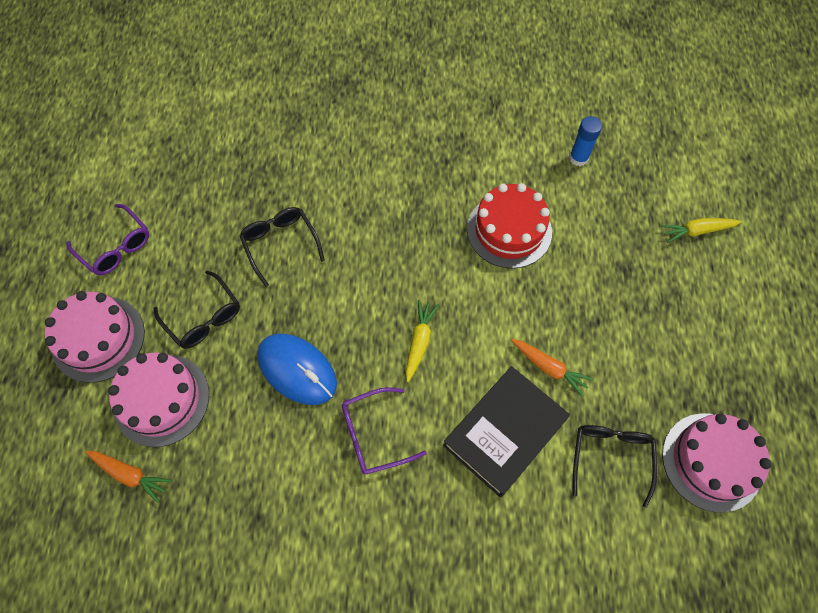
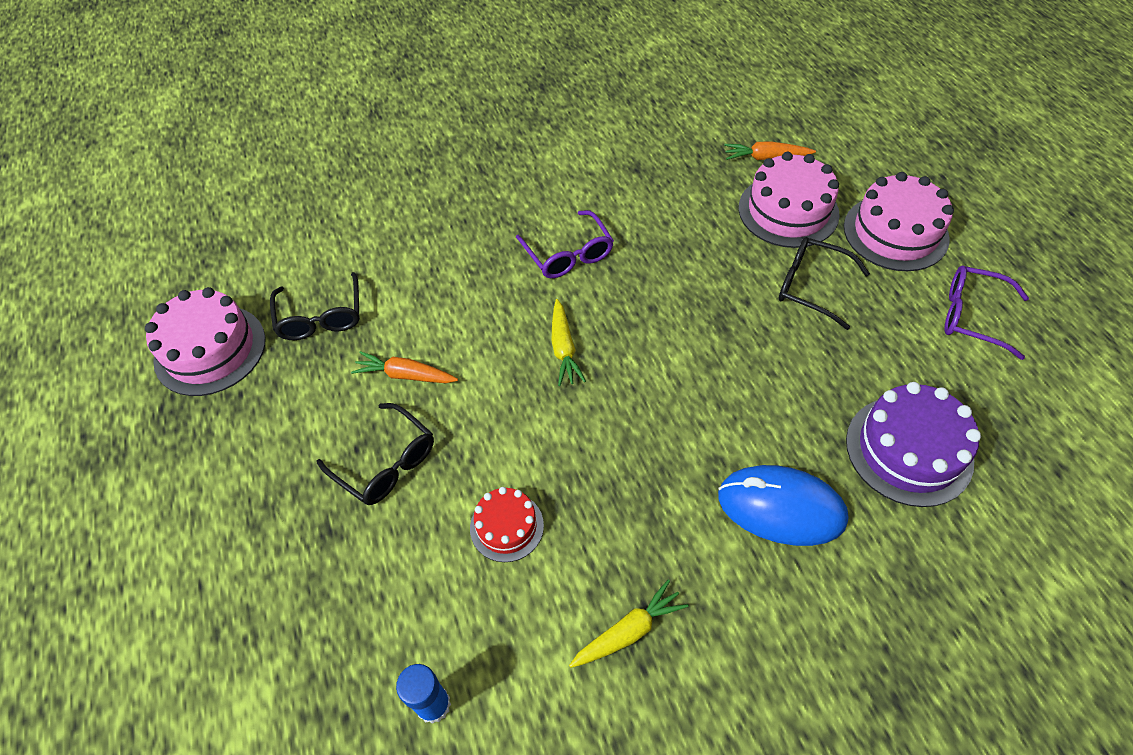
camera: 160 degrees right, 10 degrees down
black glasses [240,207,325,287] -> black glasses moved to [317,403,434,505]
blue mouse [257,334,337,405] -> blue mouse moved to [718,465,849,546]
purple glasses [342,387,427,475] -> purple glasses turned 105 degrees clockwise [516,210,614,278]
black book [443,366,570,497] -> none
red cake [467,183,552,269] -> red cake [470,487,544,562], size x0.58
yellow carrot [661,218,742,243] -> yellow carrot moved to [569,579,689,668]
none -> purple cake [846,382,981,507]

